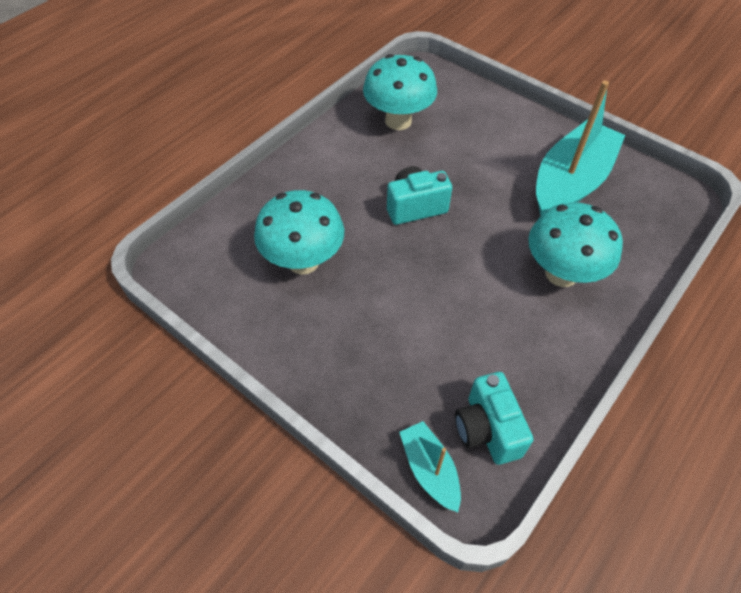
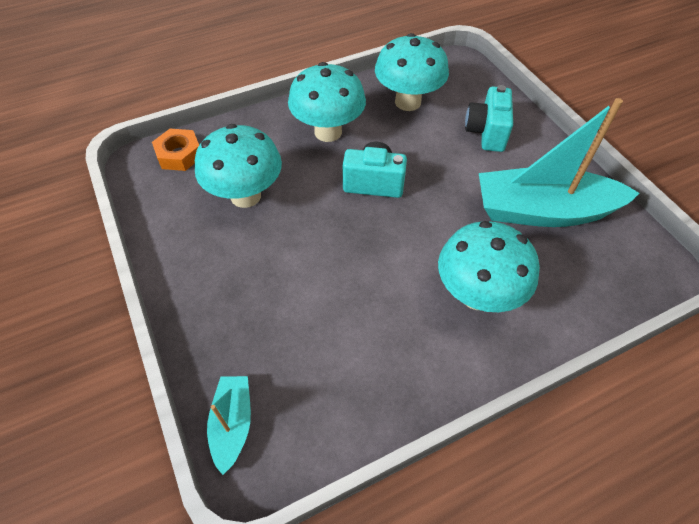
camera: 25 degrees right, 0 degrees up
turquoise camera [455,372,533,465] -> turquoise camera moved to [465,85,513,152]
turquoise boat [536,81,625,217] -> turquoise boat turned 150 degrees counterclockwise [479,98,639,227]
none -> orange nut [152,129,199,171]
none -> turquoise mushroom [288,62,366,142]

